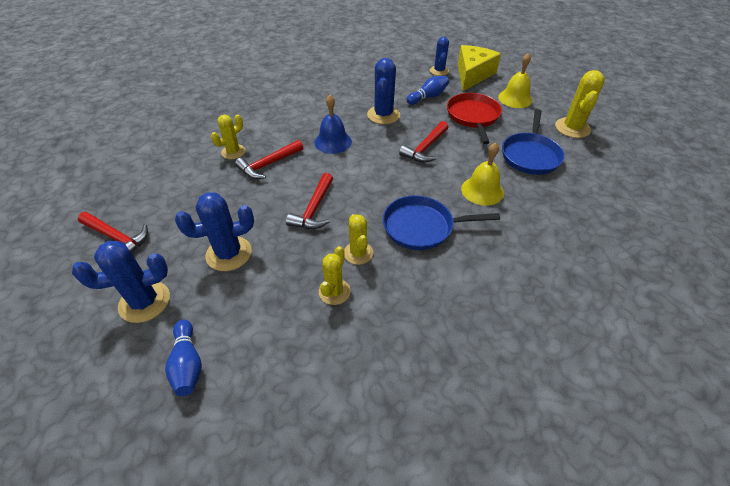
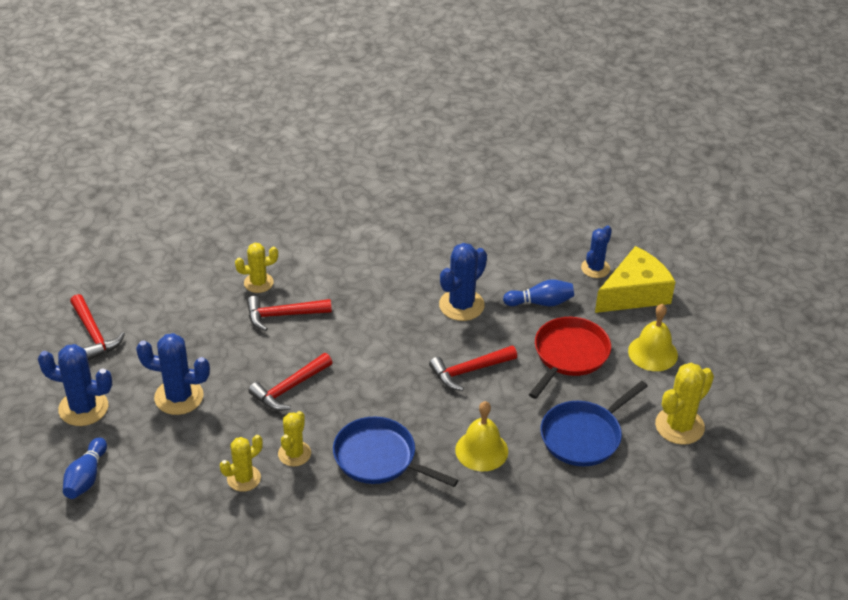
camera: 30 degrees right, 5 degrees down
blue bell [314,95,352,154] -> none

